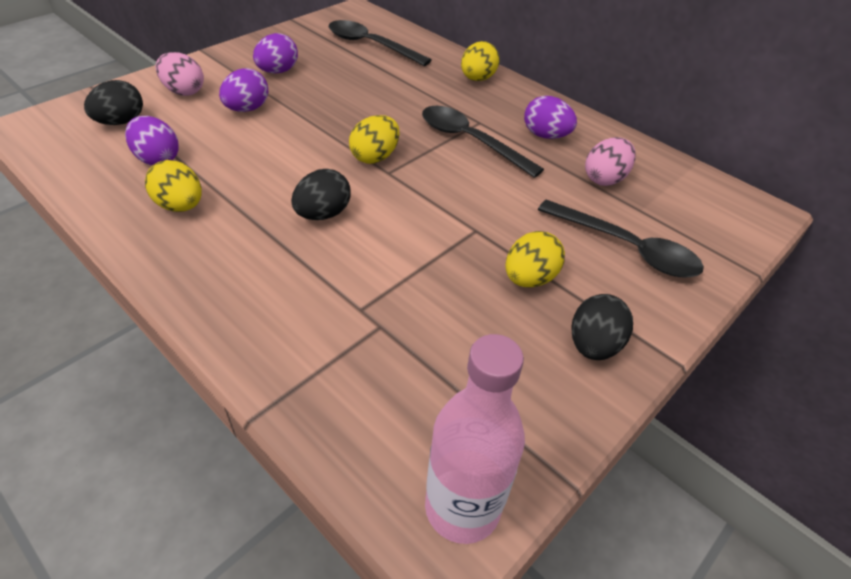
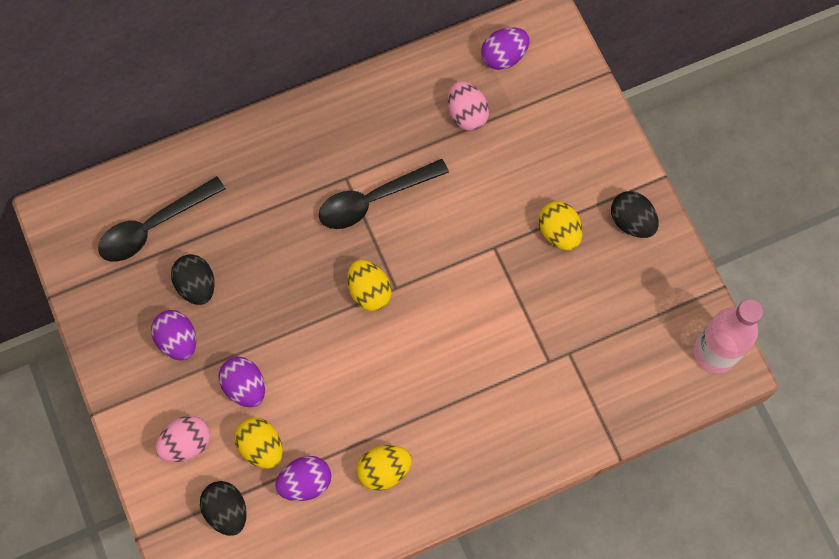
camera: 65 degrees left, 25 degrees up
black egg [291,169,351,220] -> black egg moved to [171,254,215,305]
yellow egg [461,41,500,81] -> yellow egg moved to [234,418,283,469]
purple egg [524,96,577,139] -> purple egg moved to [481,27,529,70]
black spoon [538,199,704,278] -> none

